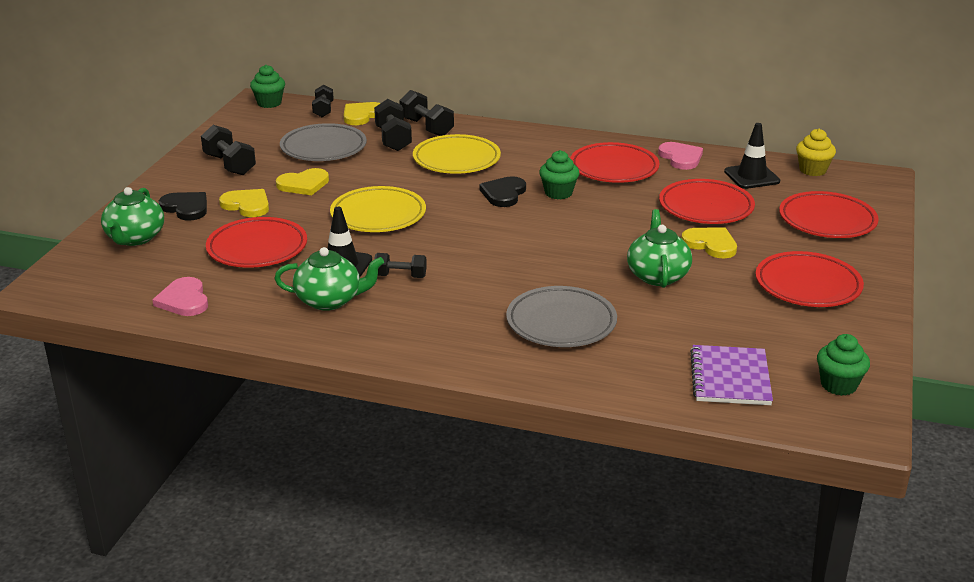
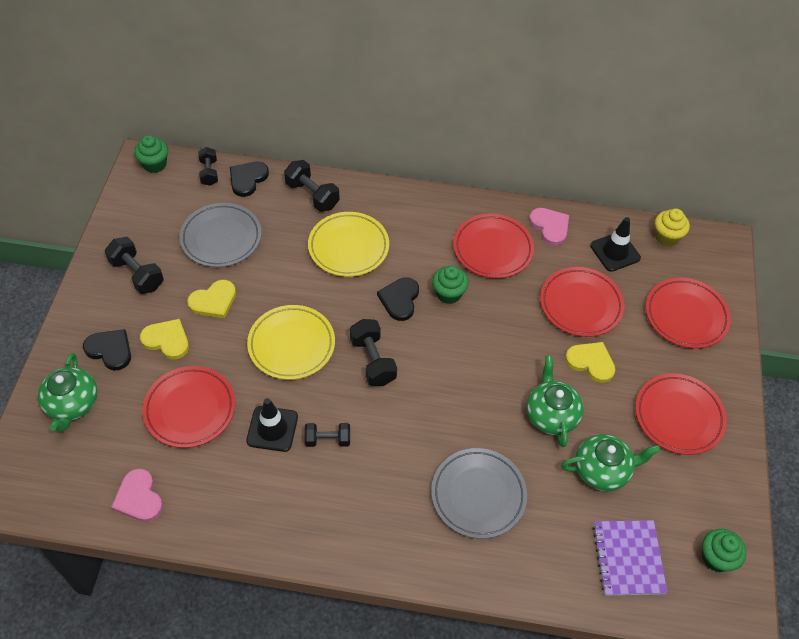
camera: 10 degrees left, 25 degrees up
green teapot [274,247,384,311] -> green teapot moved to [561,434,661,491]
yellow heart [344,102,380,125] -> black heart [230,161,269,197]
black dumbbell [374,99,412,151] -> black dumbbell moved to [350,319,397,386]

